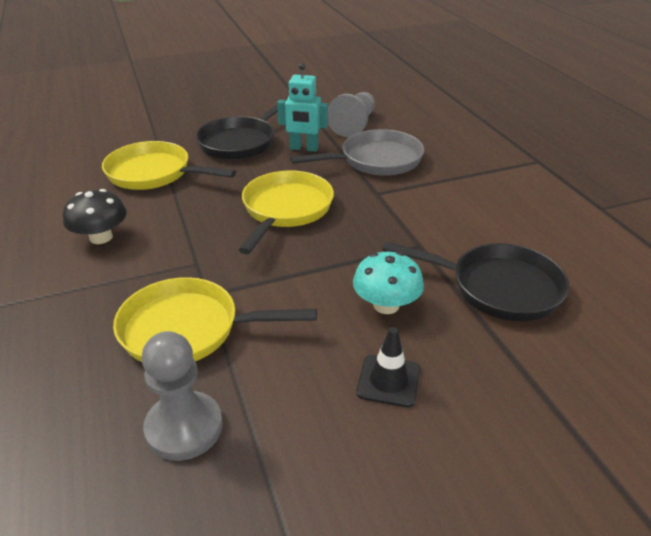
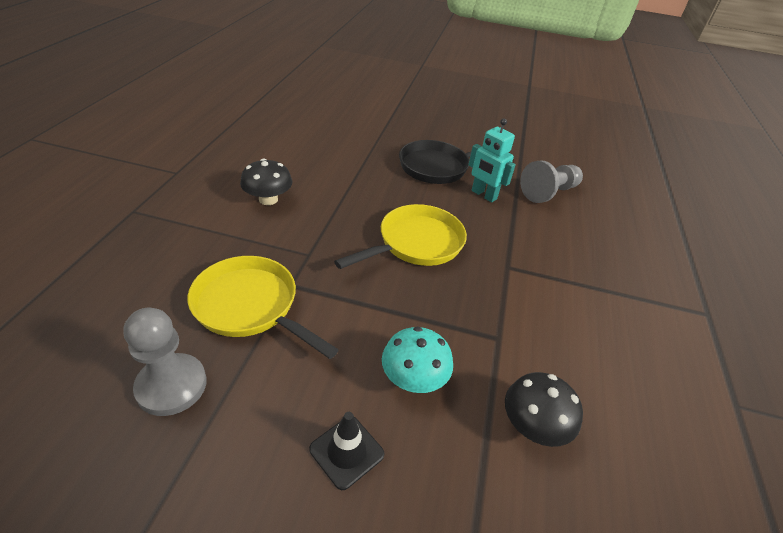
camera: 30 degrees right, 5 degrees up
yellow pan [102,141,236,190] -> none
grey pan [290,129,424,176] -> none
black pan [382,241,569,321] -> black mushroom [505,372,583,447]

